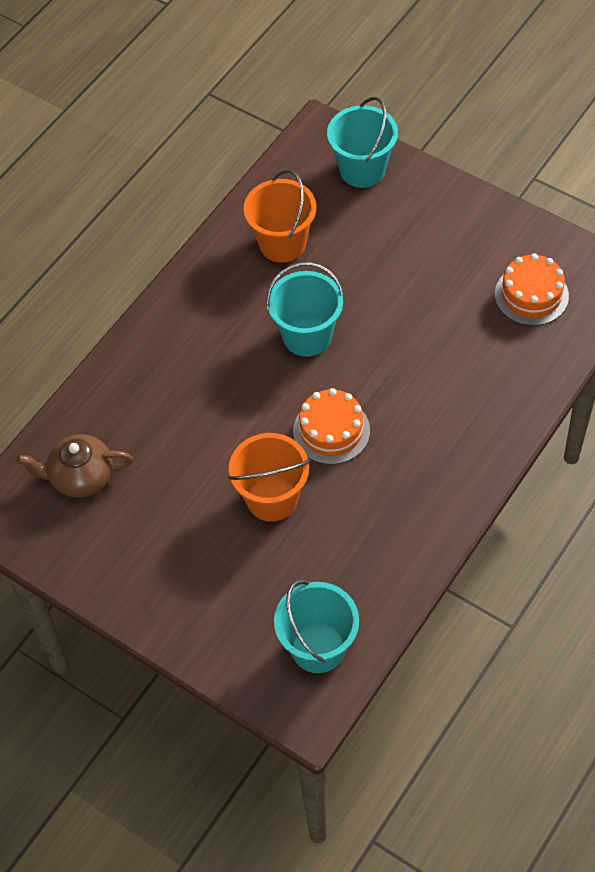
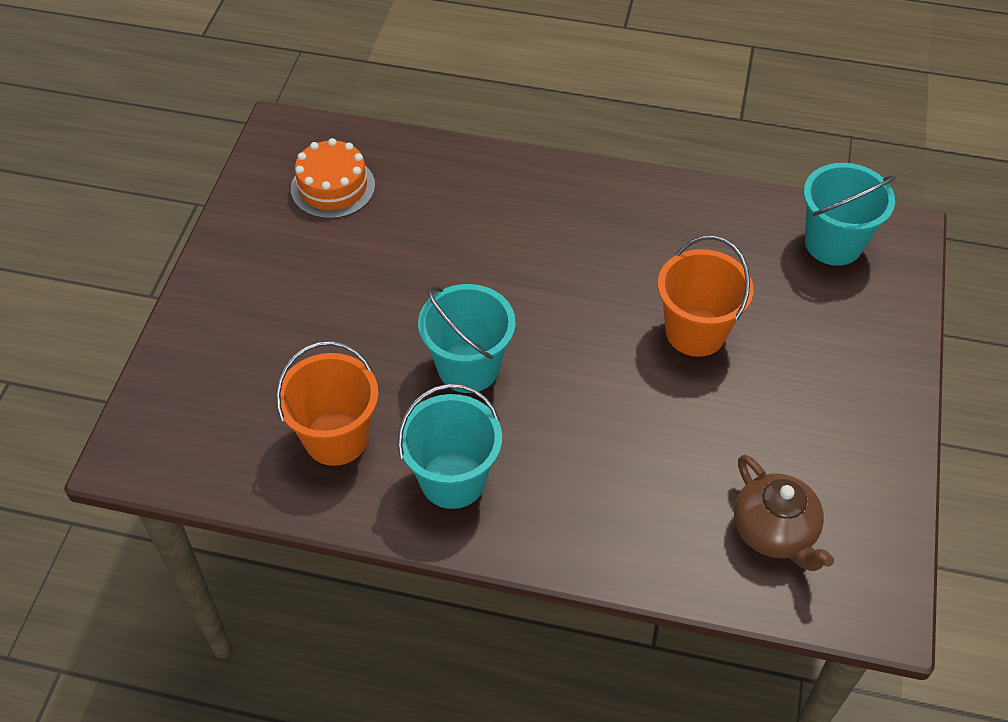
camera: 115 degrees left, 5 degrees down
orange cake [293,388,370,465] -> none
turquoise bucket [327,97,398,188] -> turquoise bucket moved to [398,384,502,509]

